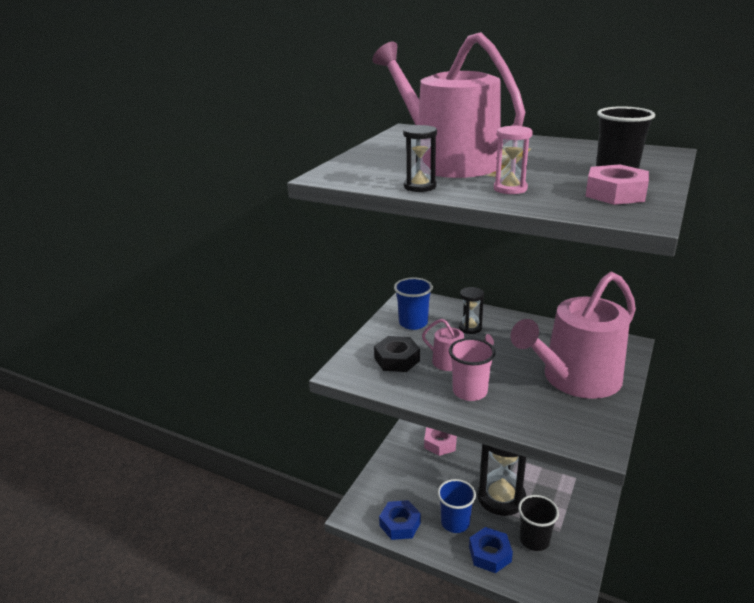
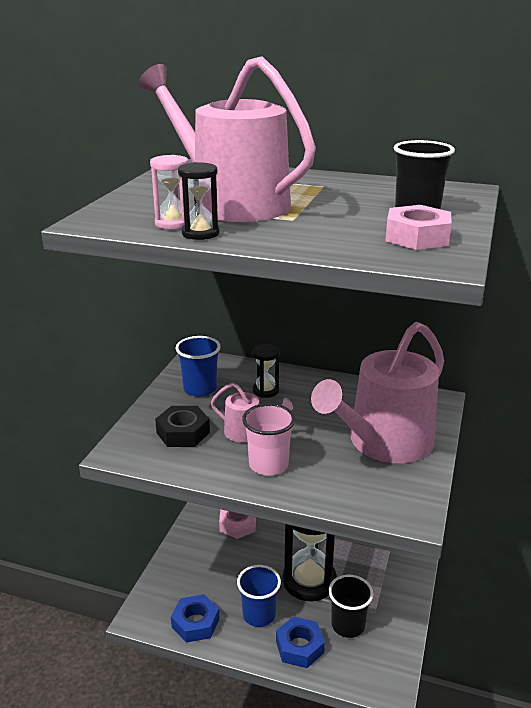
camera: 10 degrees left, 0 degrees up
pink hourglass [494,126,533,194] -> pink hourglass moved to [150,155,188,230]

